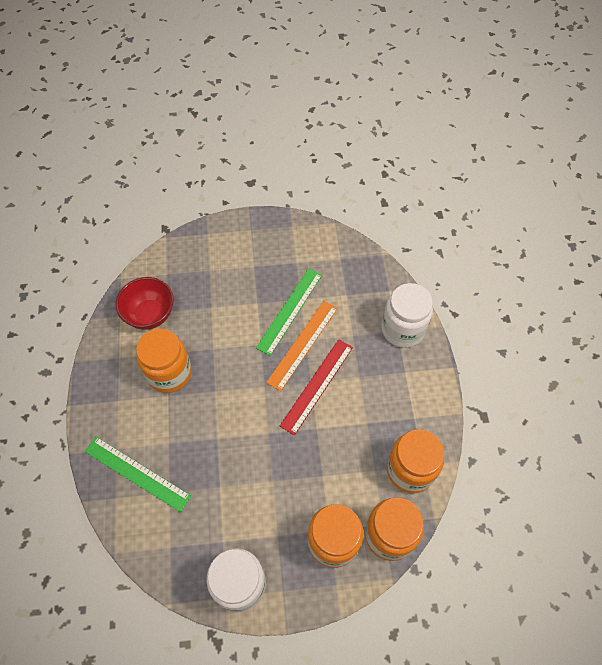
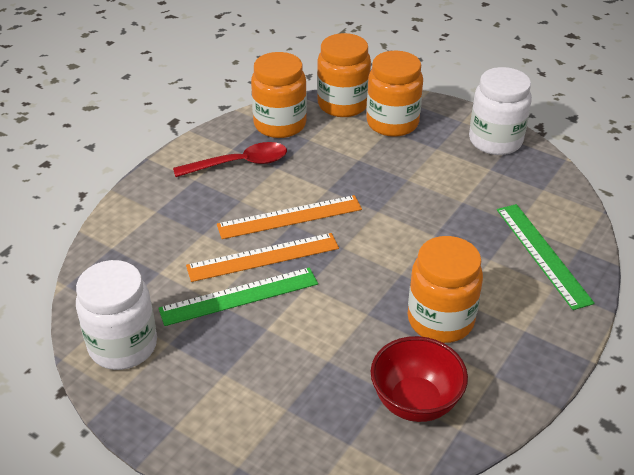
camera: 140 degrees left, 20 degrees down
red ruler [280,339,353,435] -> orange ruler [217,195,362,239]
white jar [382,283,433,348] -> white jar moved to [76,260,157,370]
none -> red spoon [173,142,287,177]

